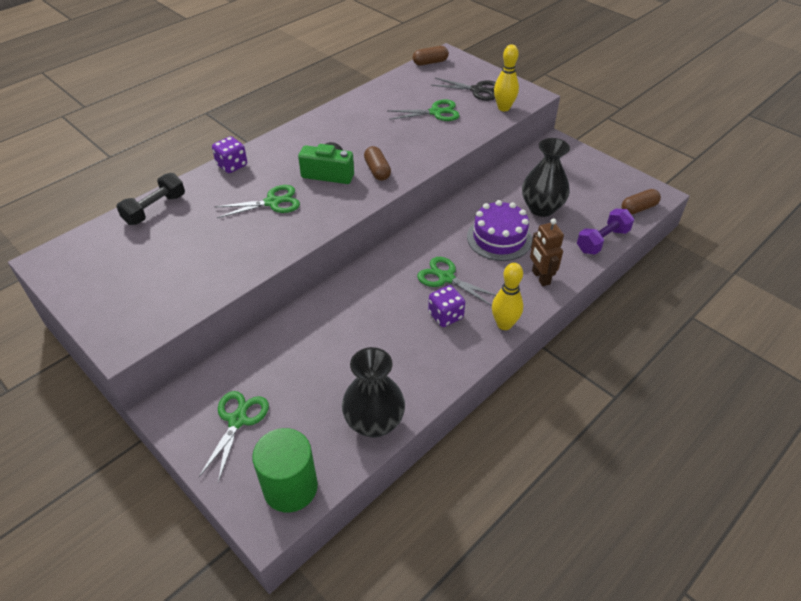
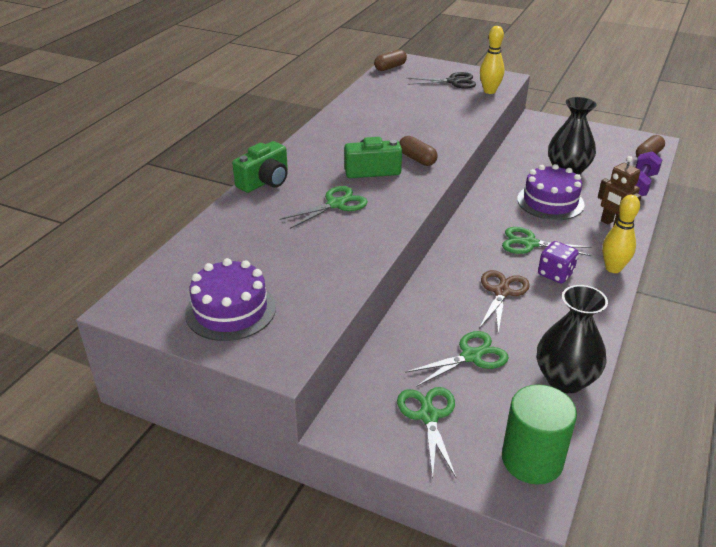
camera: 20 degrees left, 10 degrees down
black dumbbell [116,173,185,225] -> none
purple dice [212,136,247,173] -> green camera [232,141,288,193]
green scissors [388,99,460,121] -> green scissors moved to [405,331,509,387]
none -> purple cake [185,258,276,341]
none -> brown scissors [479,270,530,332]

